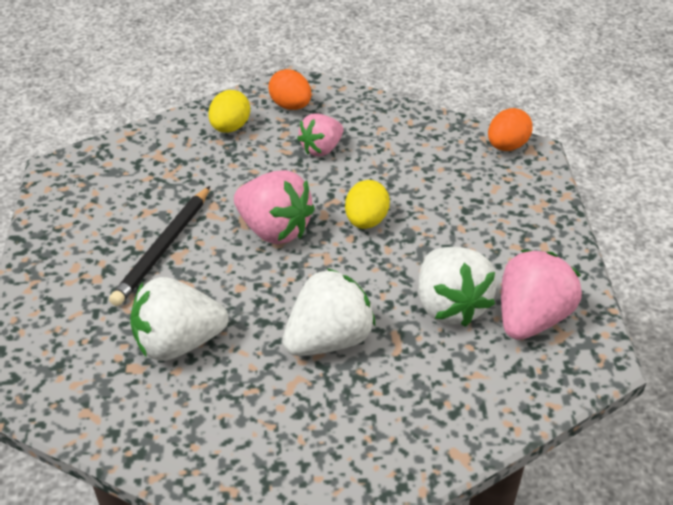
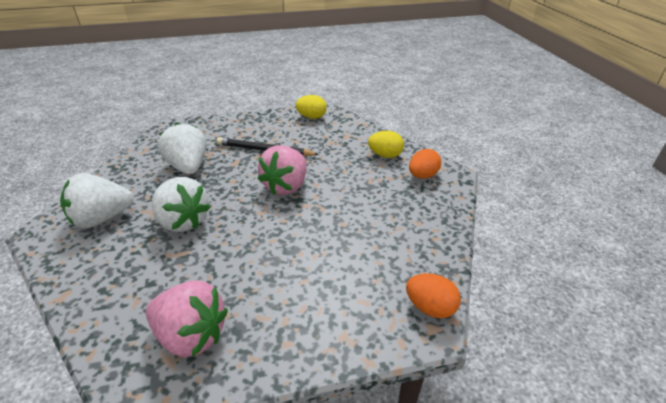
camera: 80 degrees right, 5 degrees down
pink strawberry [297,113,344,156] -> none
yellow egg [345,180,390,229] -> yellow egg moved to [295,95,327,119]
white strawberry [418,247,497,327] -> white strawberry moved to [60,173,134,228]

